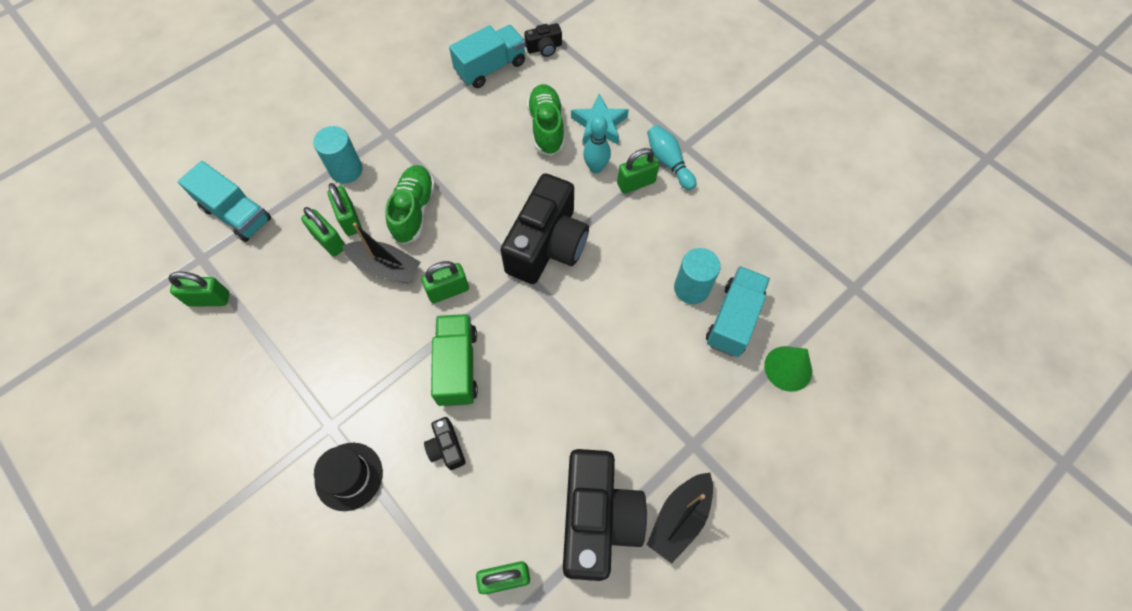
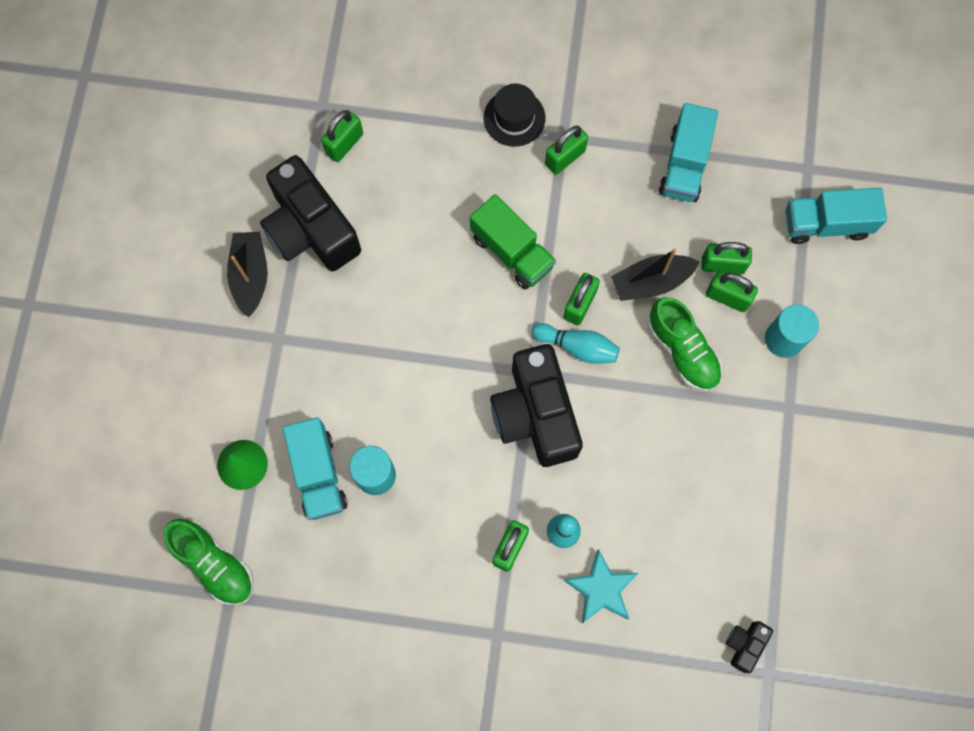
camera: 140 degrees right, 10 degrees up
green padlock [168,272,229,307] -> green padlock moved to [545,125,588,175]
black camera [424,417,466,470] -> none
turquoise truck [449,25,526,88] -> turquoise truck moved to [659,103,718,202]
green shoe [527,84,565,156] -> green shoe moved to [163,519,254,605]
turquoise bowling pin [647,125,697,190] -> turquoise bowling pin moved to [532,323,620,364]

